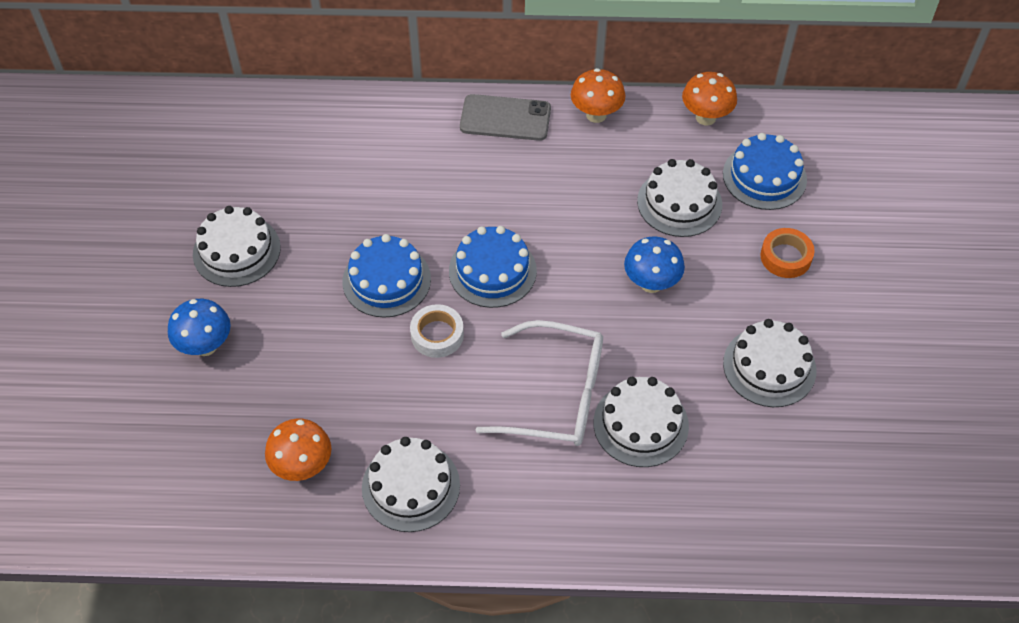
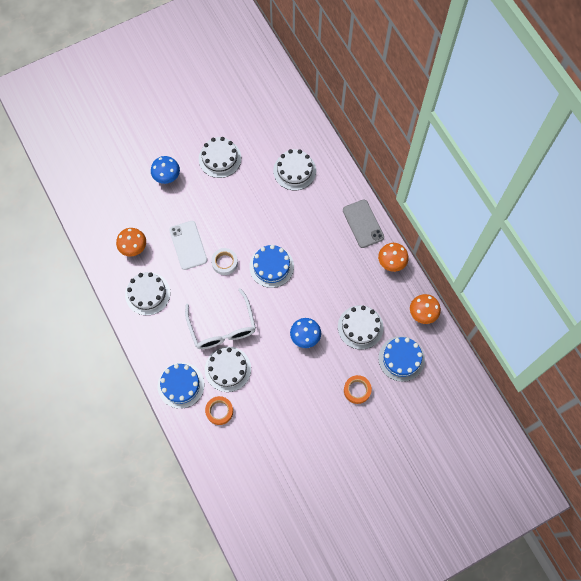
camera: 60 degrees right, 15 degrees up
blue cake [342,234,431,318] -> blue cake moved to [158,362,204,409]
white cake [723,319,816,407] -> white cake moved to [273,149,316,190]
none -> white phone [169,221,207,270]
none -> orange tape [205,396,233,425]

